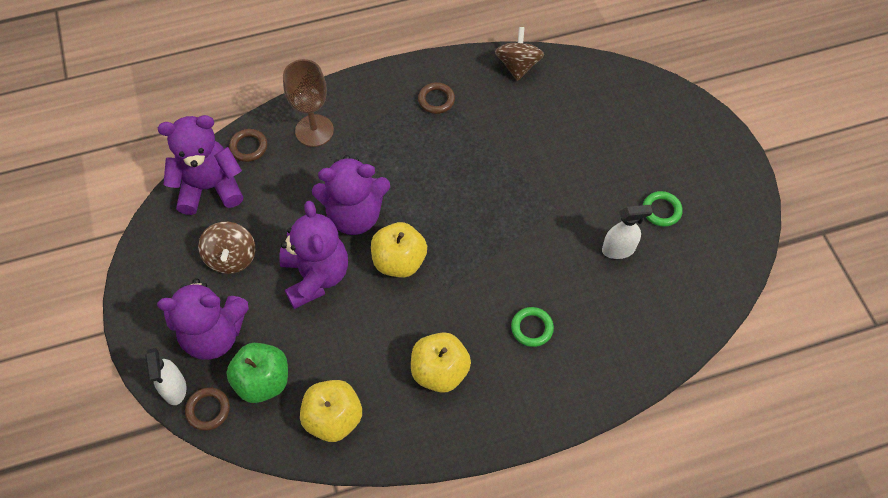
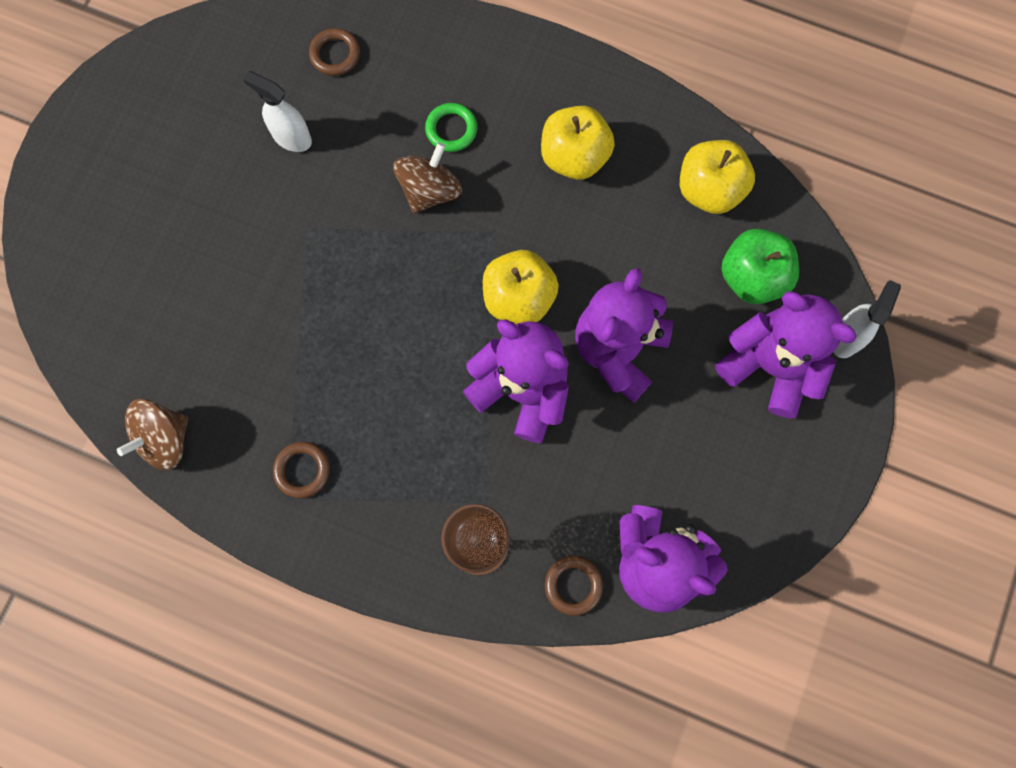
camera: 140 degrees left, 15 degrees up
brown ring [185,387,230,431] -> brown ring moved to [309,28,360,76]
brown spinning top [198,222,255,274] -> brown spinning top moved to [393,142,462,213]
green ring [643,191,683,227] -> none

